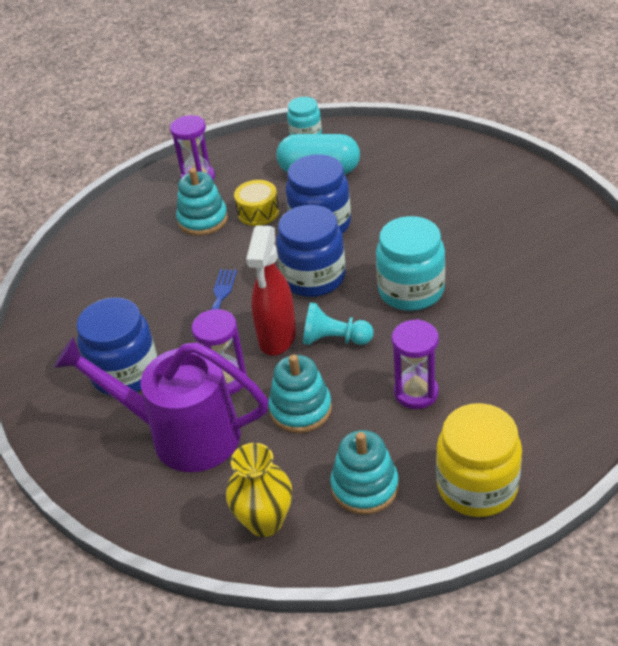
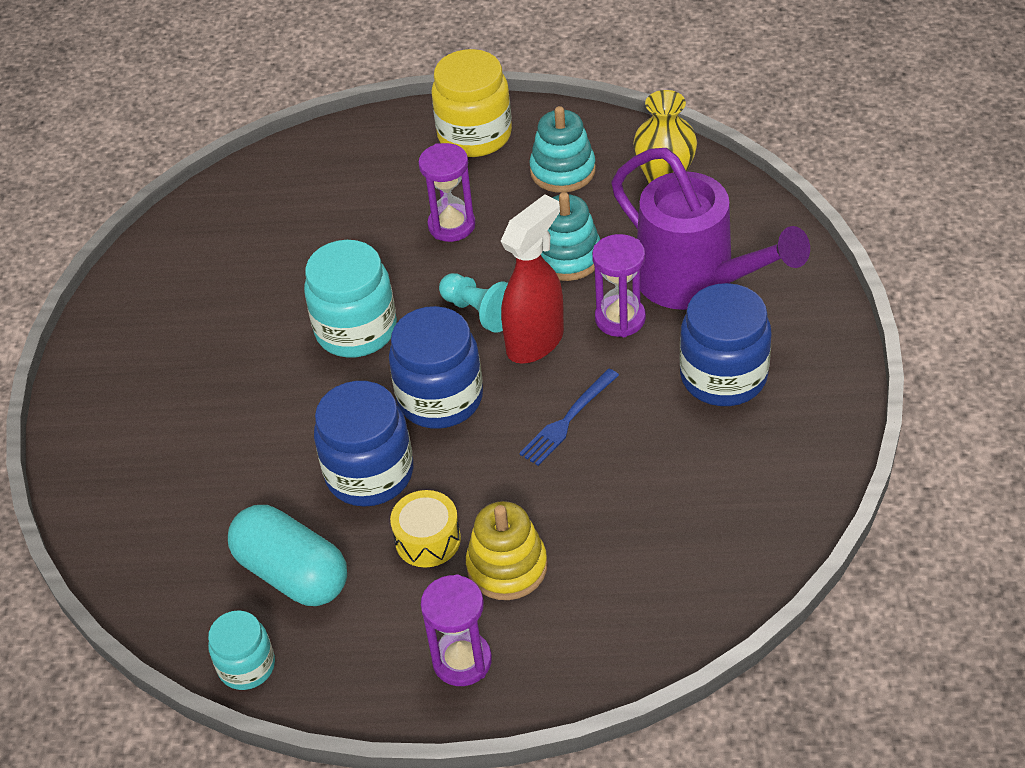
camera: 150 degrees left, 5 degrees up
turquoise stacking toy [176,168,228,236] -> yellow stacking toy [466,501,548,600]

